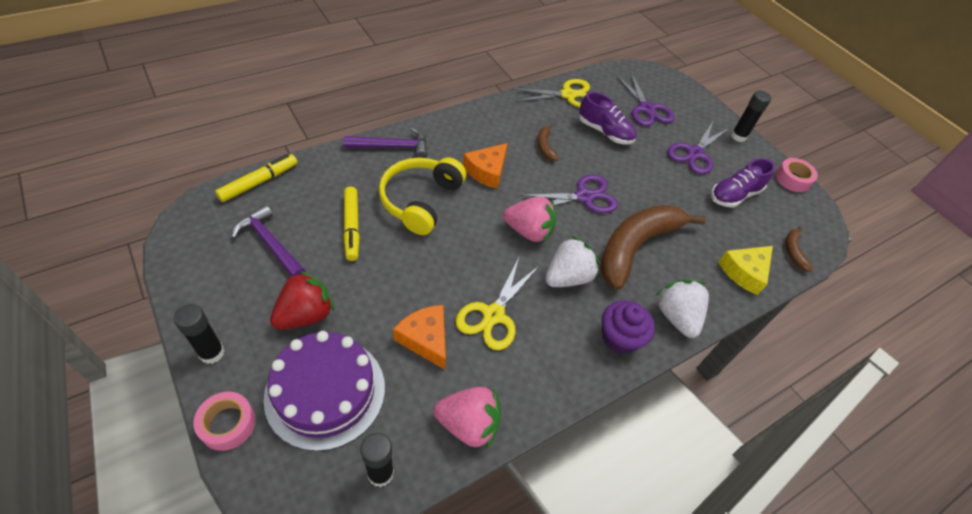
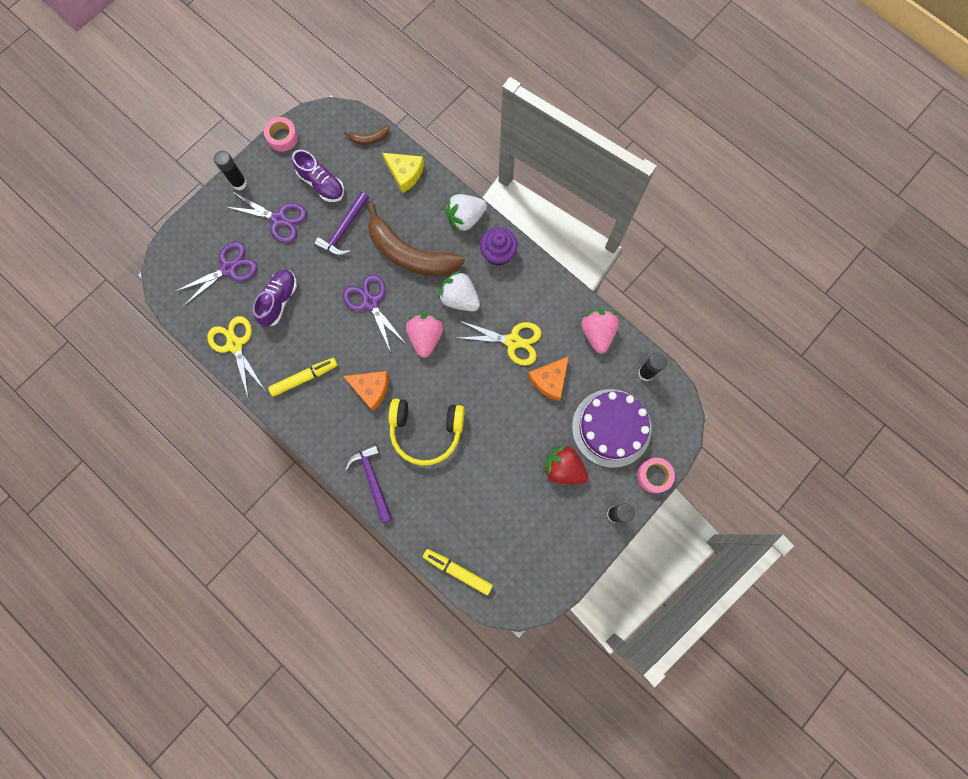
camera: 100 degrees left, 25 degrees up
purple hammer [231,205,306,277] -> purple hammer moved to [314,192,369,256]
yellow marker [343,187,360,261] -> yellow marker moved to [268,358,338,397]
brown banana [537,124,559,161] -> none

